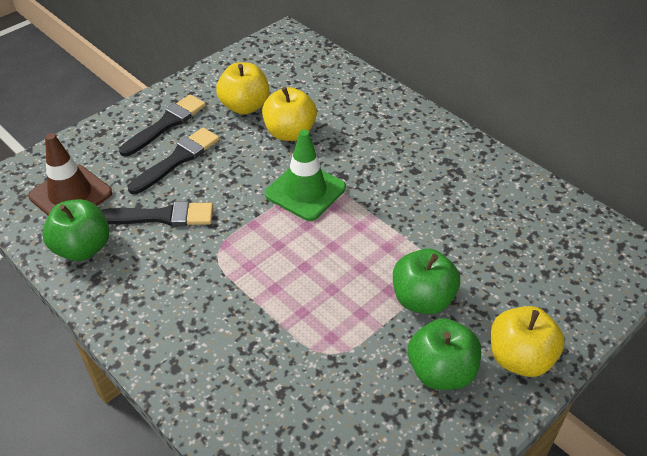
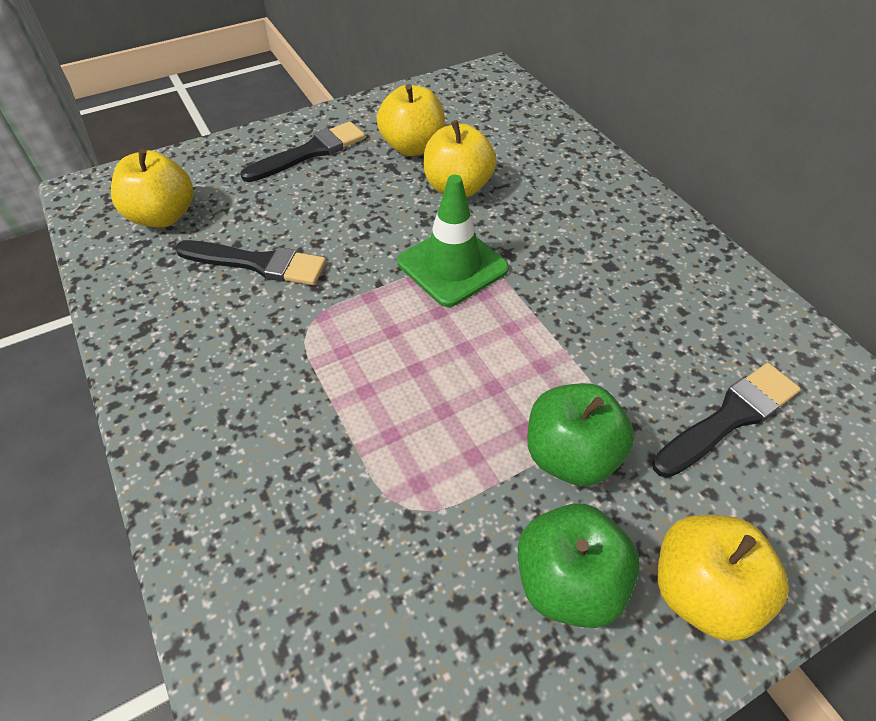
camera: 15 degrees right, 5 degrees up
brown traffic cone [28,133,112,215] -> yellow apple [111,149,194,227]
green apple [42,199,110,261] -> none
black brush [128,127,219,194] -> black brush moved to [652,363,801,478]

